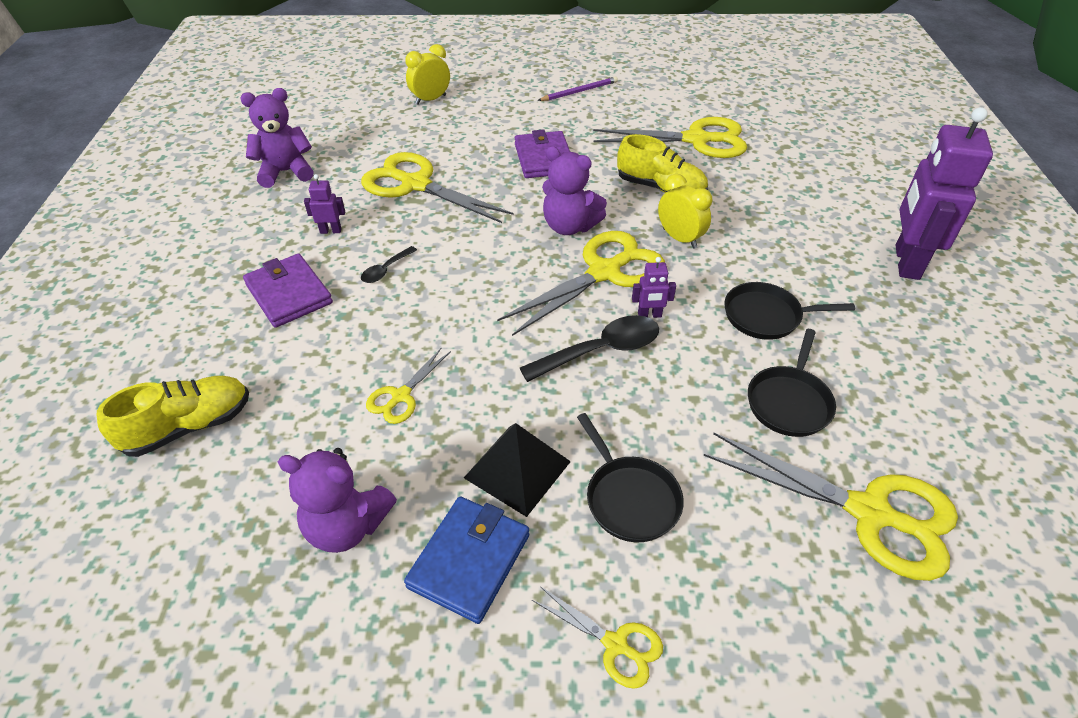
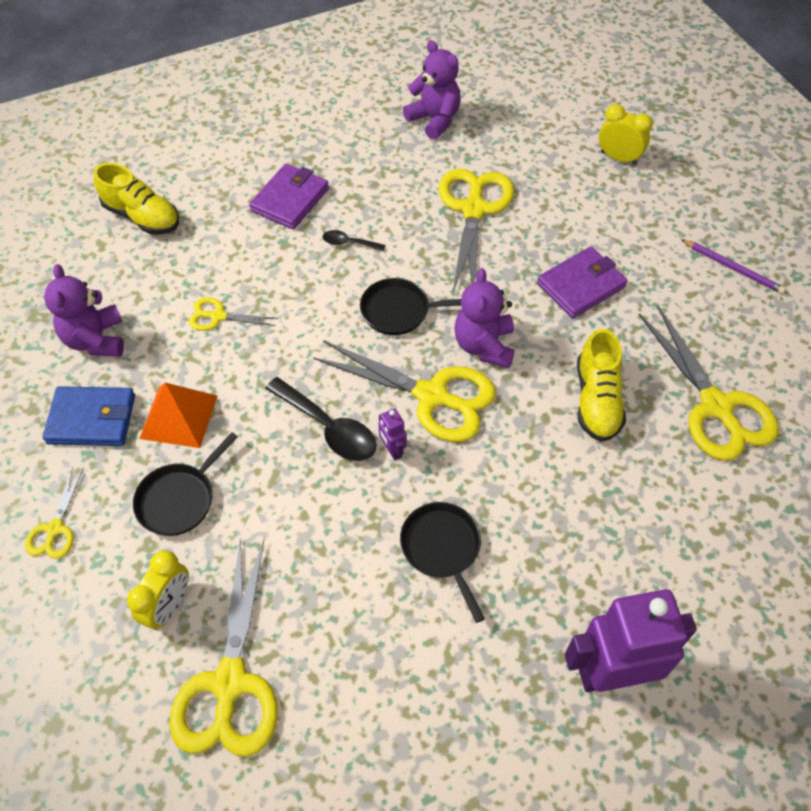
camera: 65 degrees right, 10 degrees up
purple robot [304,174,345,234] -> none
black pyramid [464,423,571,517] -> orange pyramid [139,383,218,448]
yellow clock [658,174,712,249] -> yellow clock moved to [127,550,189,630]
black pan [748,329,836,437] -> black pan moved to [360,278,461,335]

